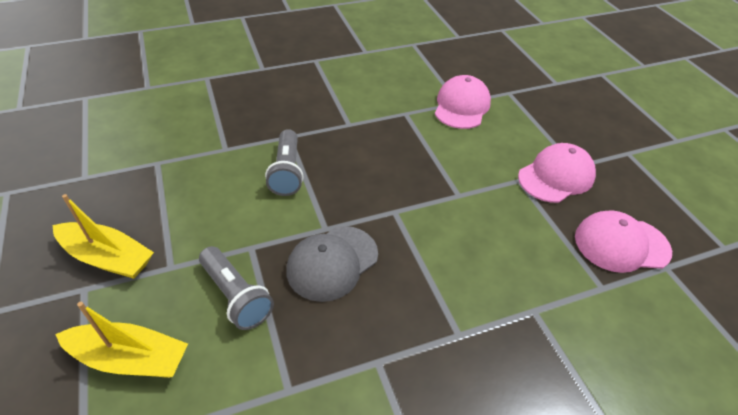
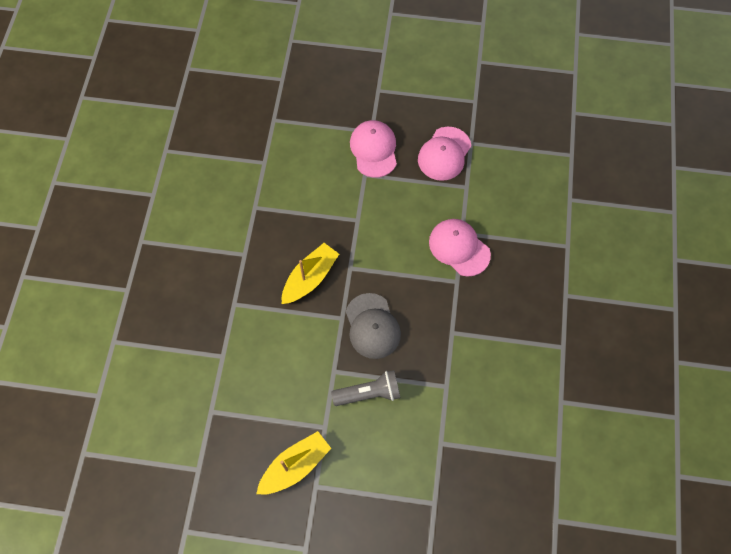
camera: 60 degrees left, 20 degrees up
yellow boat [55,302,188,378] -> yellow boat moved to [282,243,339,304]
grey flashlight [265,129,304,196] -> none
pink cap [435,75,491,129] -> pink cap moved to [429,219,491,277]

